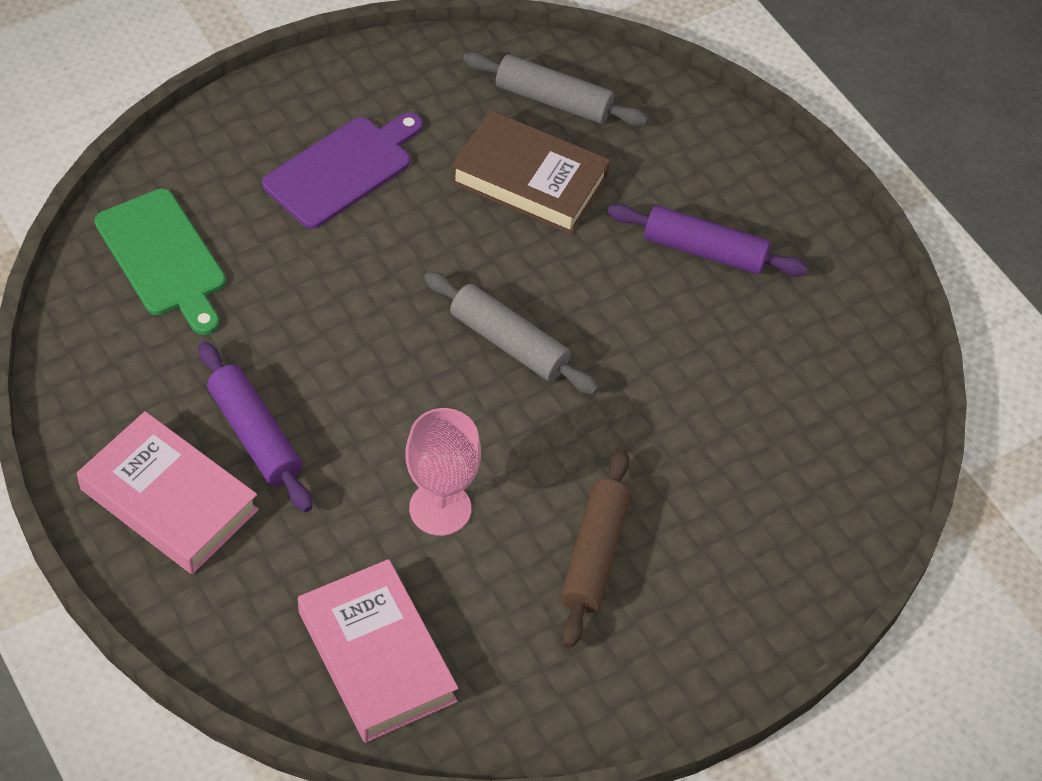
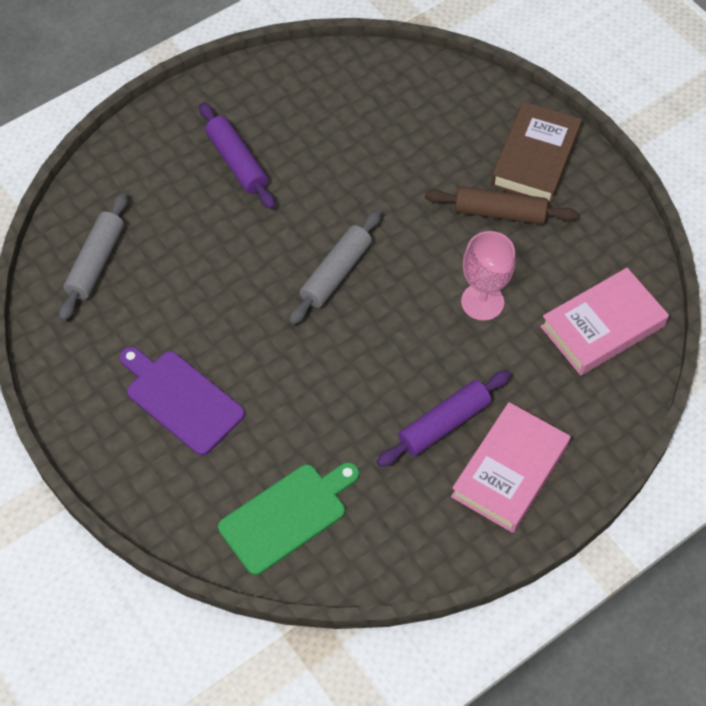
camera: 90 degrees left, 5 degrees up
brown book [451,110,610,234] -> brown book moved to [491,102,582,205]
purple rolling pin [607,204,808,277] -> purple rolling pin turned 45 degrees counterclockwise [199,102,275,209]

